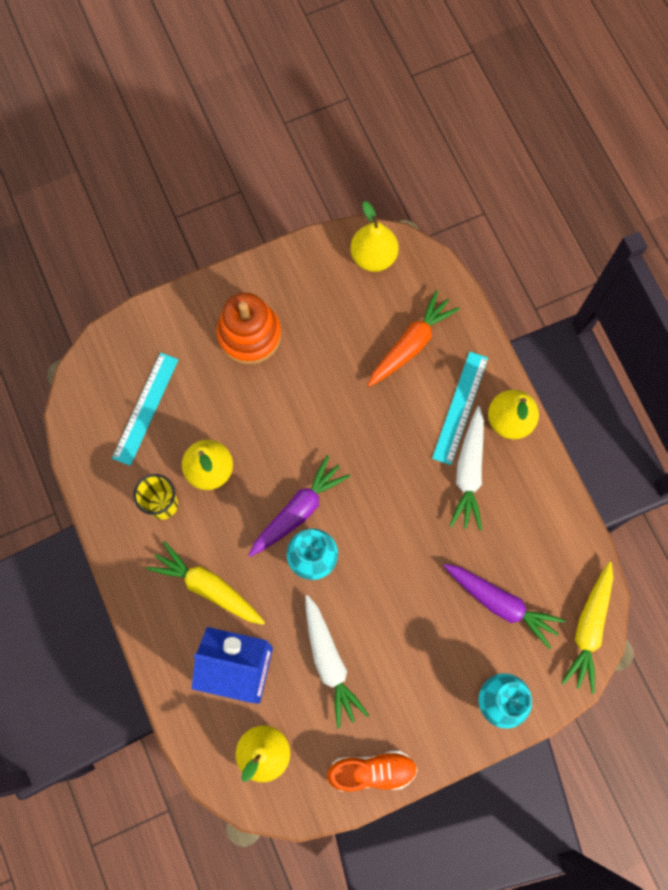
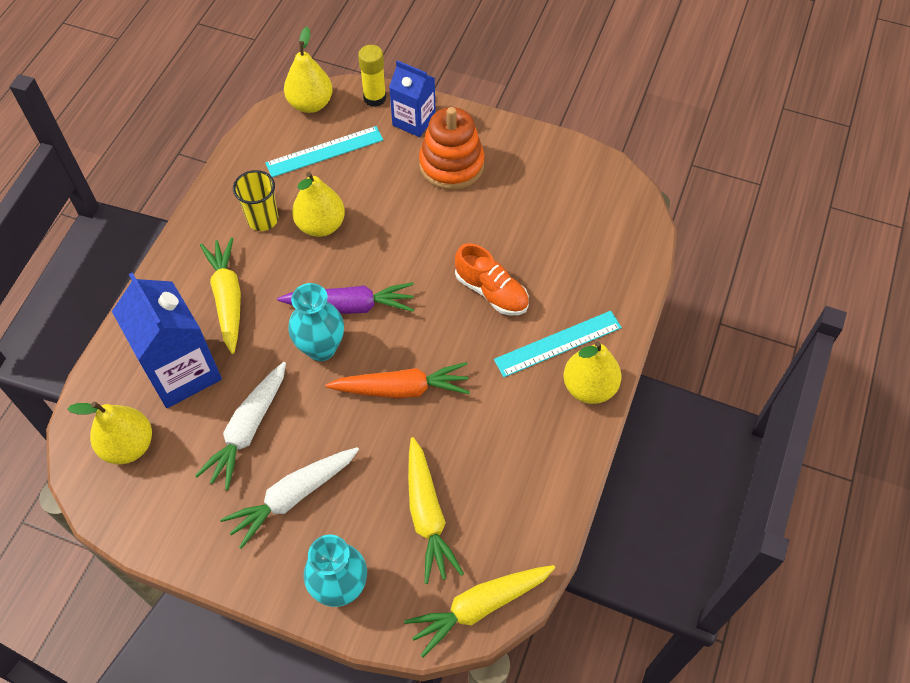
camera: 45 degrees right, 15 degrees down
orange shoe [327,751,417,792] -> orange shoe moved to [455,243,529,315]
yellow pear [350,201,399,272] -> yellow pear moved to [284,27,333,113]
orange carrot [368,290,460,387] -> orange carrot moved to [326,362,470,398]
purple carrot [444,564,566,649] -> yellow carrot [408,437,464,584]
white carrot [449,406,484,531] -> white carrot moved to [220,447,359,549]
none -> yellow glue stick [358,45,386,107]
none -> blue carton [389,60,436,137]

